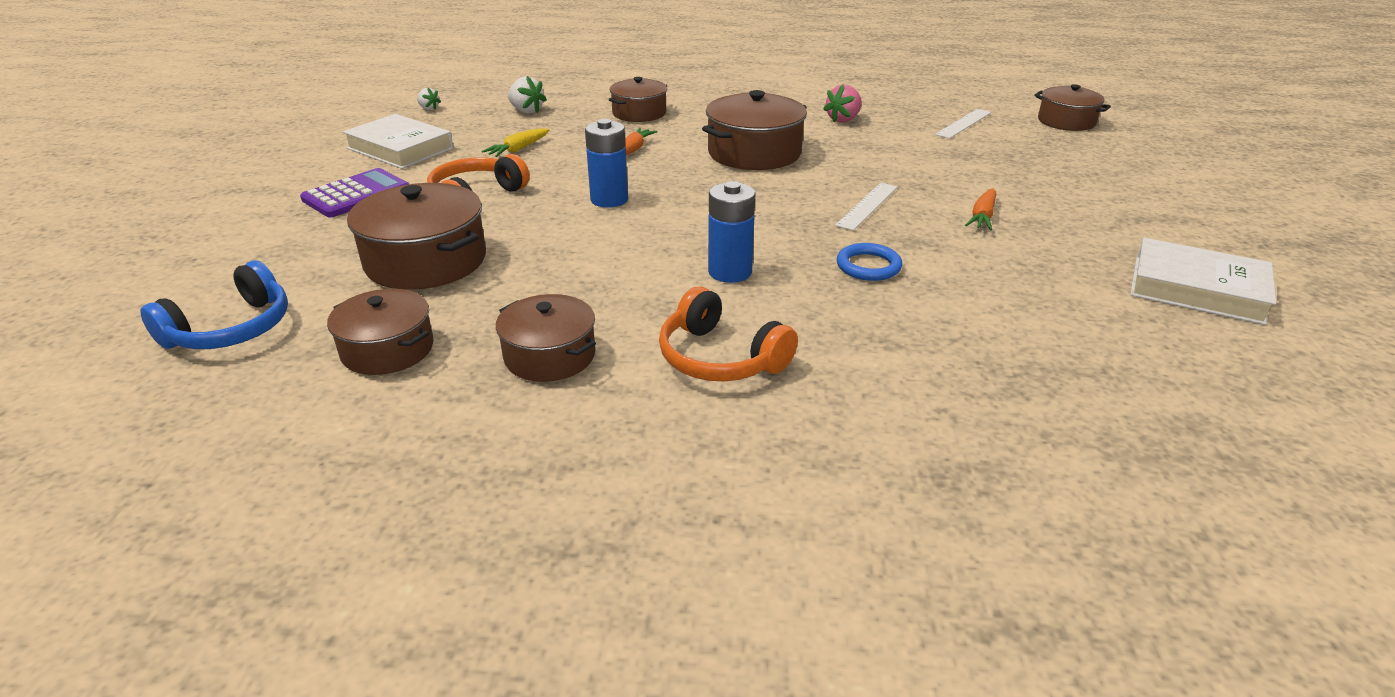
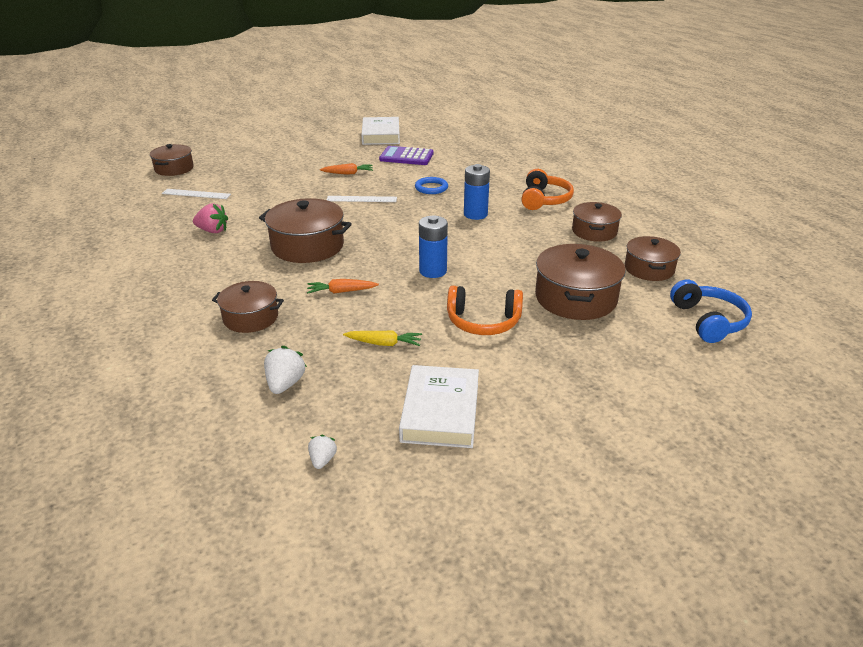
camera: 120 degrees left, 0 degrees up
blue headphones [140,260,288,349] -> blue headphones turned 75 degrees clockwise [670,279,752,343]
purple calculator [300,168,409,217] -> purple calculator moved to [379,146,434,165]

